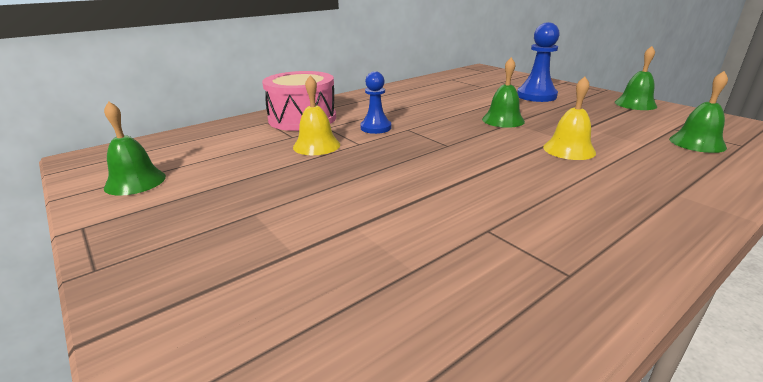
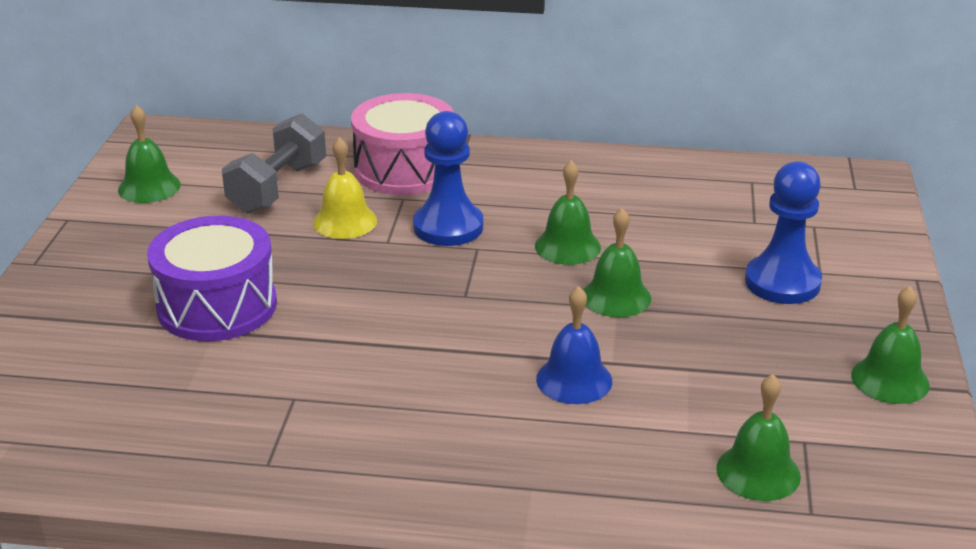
camera: 45 degrees right, 5 degrees up
blue pawn [360,71,391,134] -> blue pawn [413,111,483,246], size x1.50
yellow bell [543,77,596,160] -> blue bell [536,286,612,404]
none -> purple drum [147,216,277,341]
none -> grey dumbbell [222,113,326,214]
none -> green bell [535,160,601,265]

